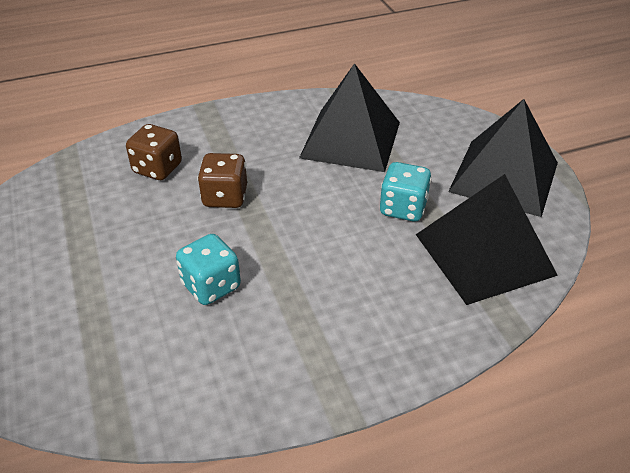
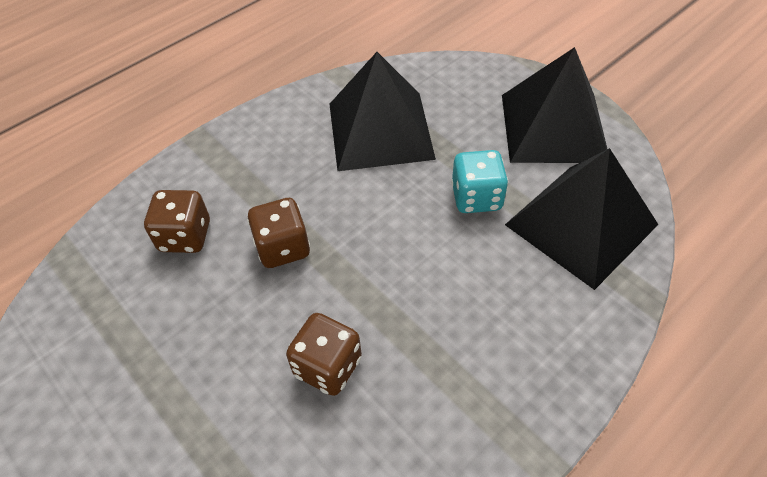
camera: 20 degrees left, 10 degrees up
turquoise dice [176,234,241,305] -> brown dice [286,313,362,396]

